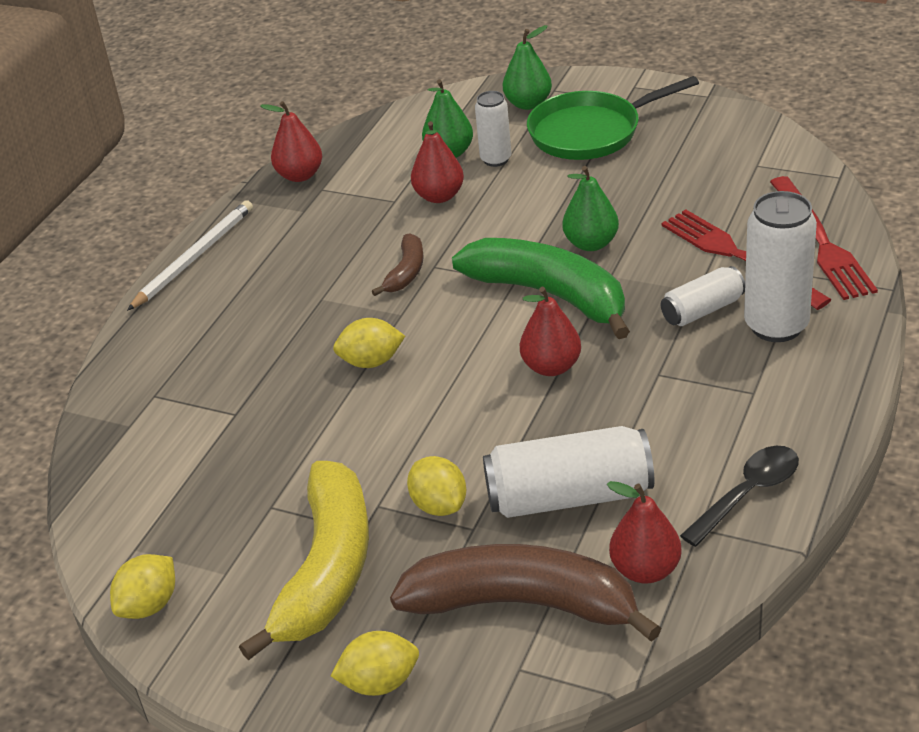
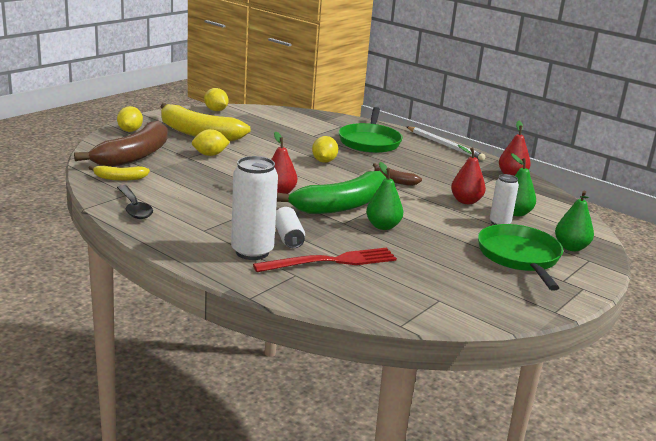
camera: 100 degrees right, 15 degrees down
white can [483,426,654,518] -> none
red pear [607,481,682,584] -> yellow banana [89,165,150,181]
red fork [770,176,878,300] -> none
none -> green pan [339,107,403,153]

